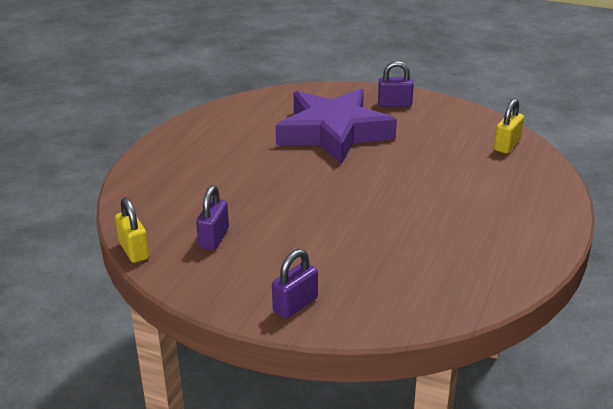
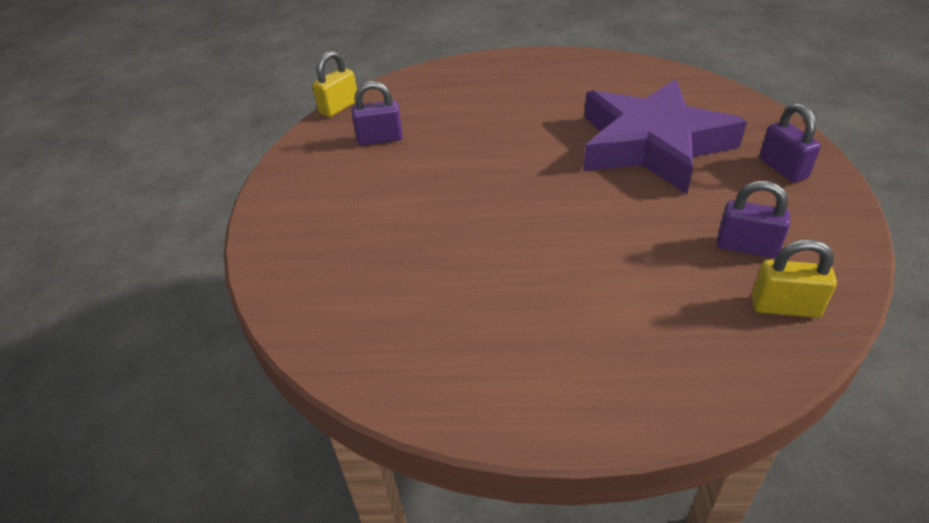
camera: 70 degrees right, 10 degrees up
purple padlock [272,249,318,319] -> purple padlock moved to [717,181,790,258]

